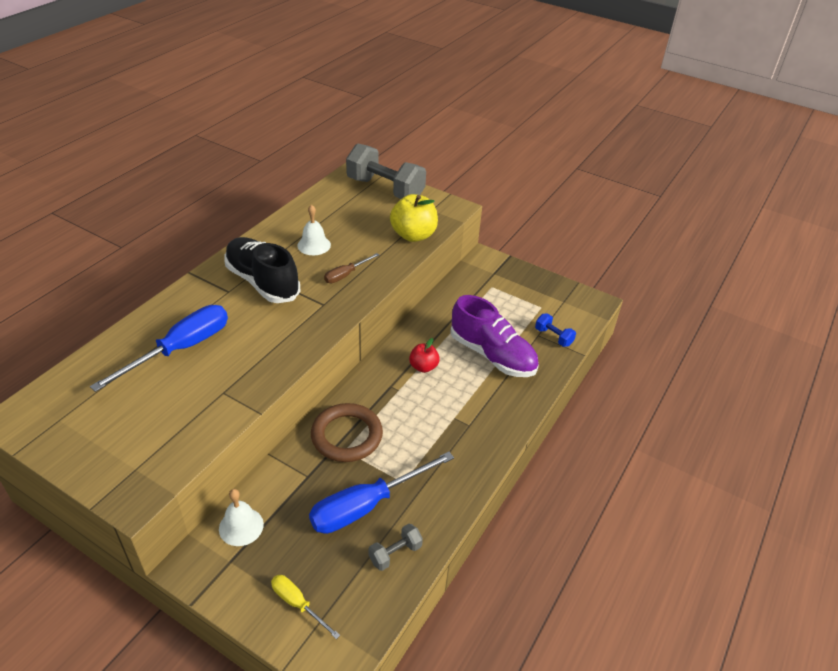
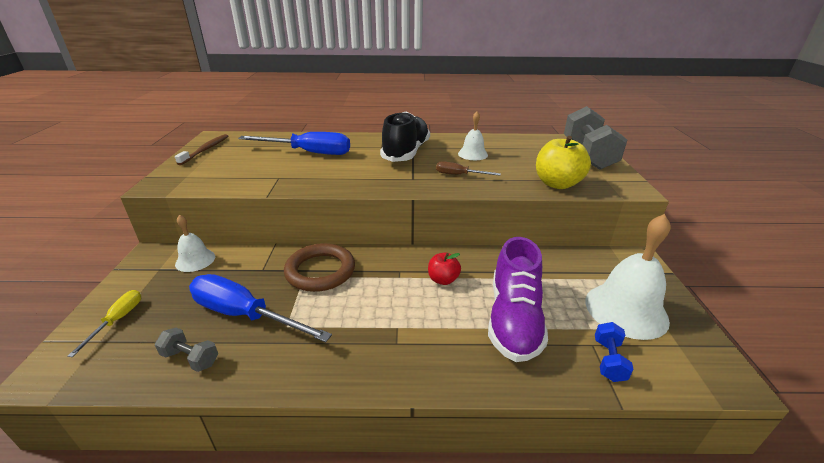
camera: 60 degrees right, 10 degrees down
none -> brown toothbrush [175,134,228,165]
none -> white bell [585,214,671,340]

